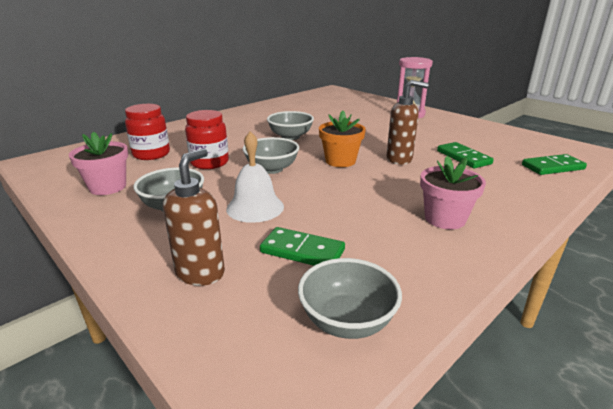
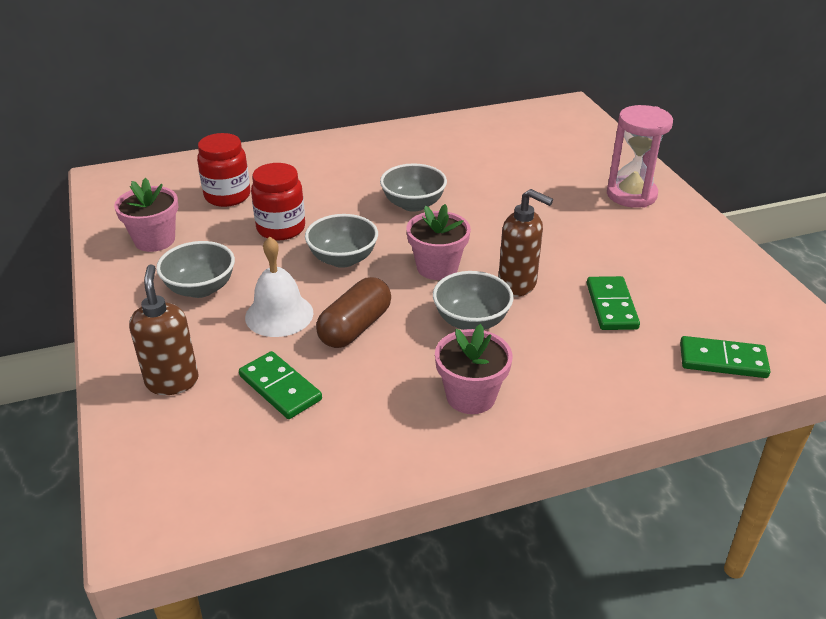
camera: 25 degrees right, 10 degrees up
brown soap dispenser [163,149,225,286] -> brown soap dispenser turned 60 degrees counterclockwise [129,264,199,395]
grey bowl [298,258,402,339] -> grey bowl moved to [433,271,514,330]
orange flower pot [319,111,366,167] -> pink flower pot [406,204,471,280]
none -> brown capsule [316,277,391,348]

